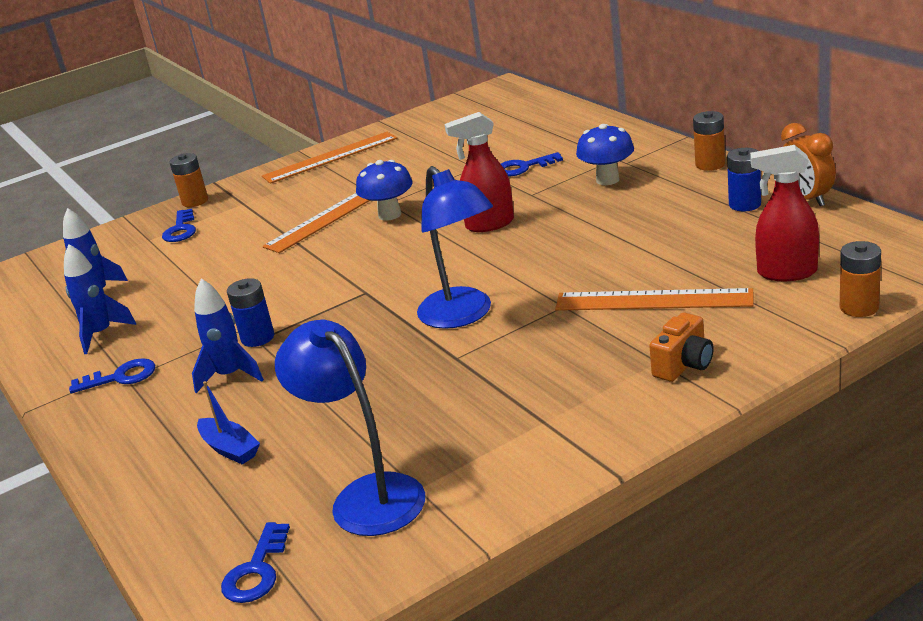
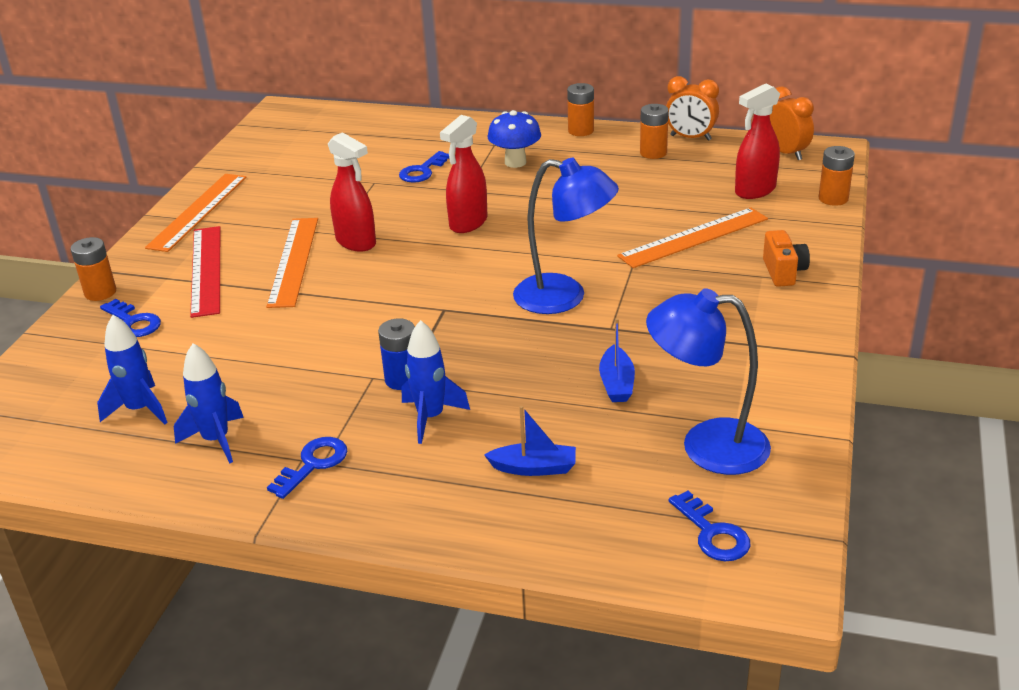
camera: 45 degrees left, 5 degrees up
blue mushroom [356,160,413,221] -> red spray bottle [328,132,376,252]
blue battery [727,148,761,211] -> orange battery [640,104,669,159]
none -> red ruler [190,226,220,318]
none -> blue boat [599,318,635,402]
none -> orange clock [770,86,814,160]

